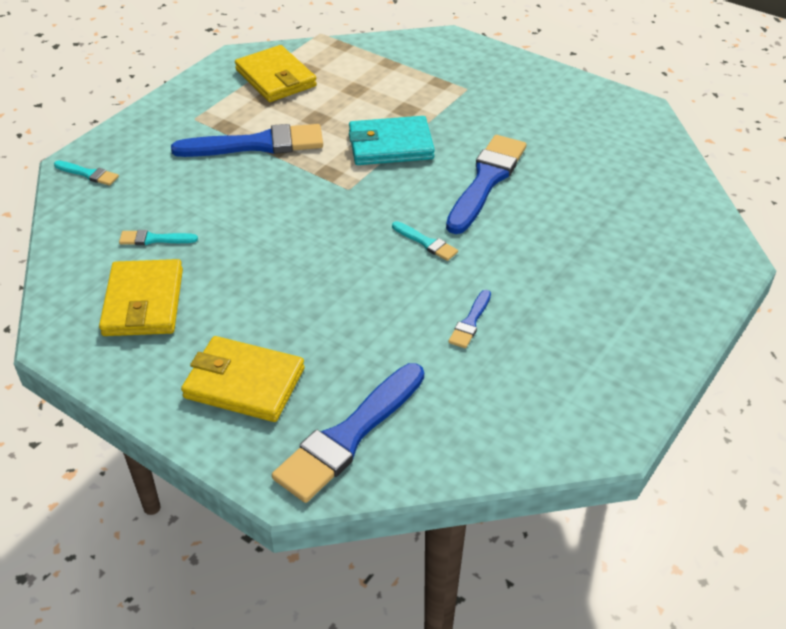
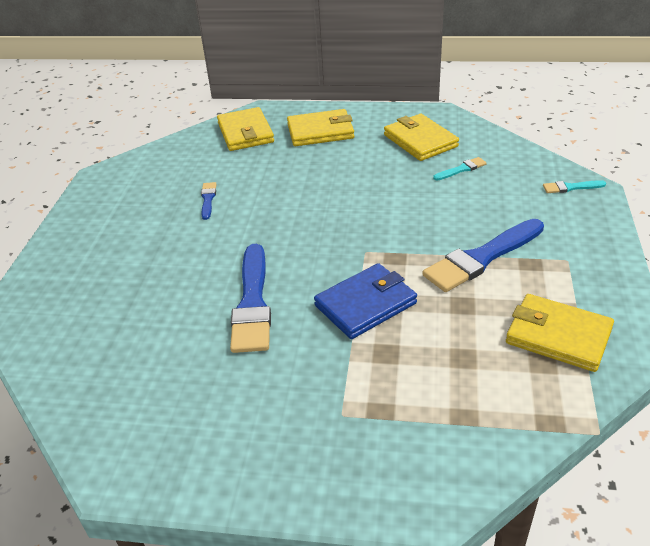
camera: 155 degrees right, 5 degrees down
blue brush [272,363,424,503] -> yellow wallet [217,107,274,151]
turquoise wallet [349,116,435,165] -> blue wallet [314,263,417,339]
turquoise brush [392,221,458,261] -> none

